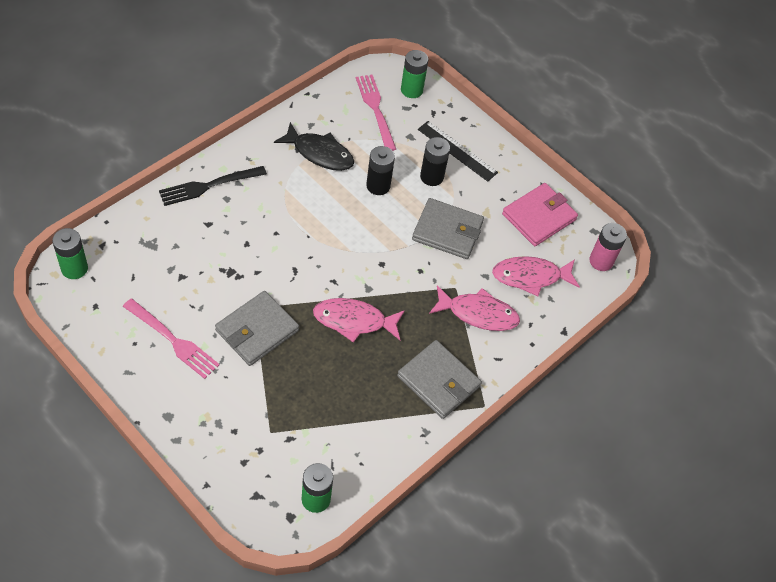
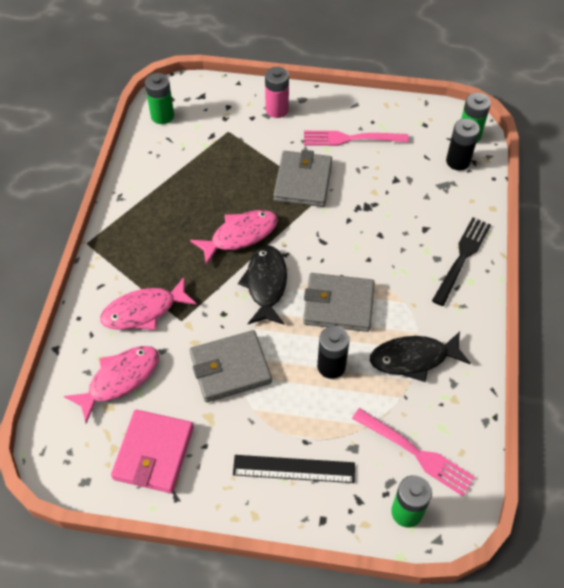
camera: 150 degrees right, 0 degrees up
grey wallet [397,340,482,419] -> grey wallet moved to [303,273,375,332]
black battery [420,137,450,186] -> black battery moved to [446,119,480,170]
pink battery [589,223,627,271] -> pink battery moved to [265,67,289,118]
none -> black fish [238,245,287,324]

